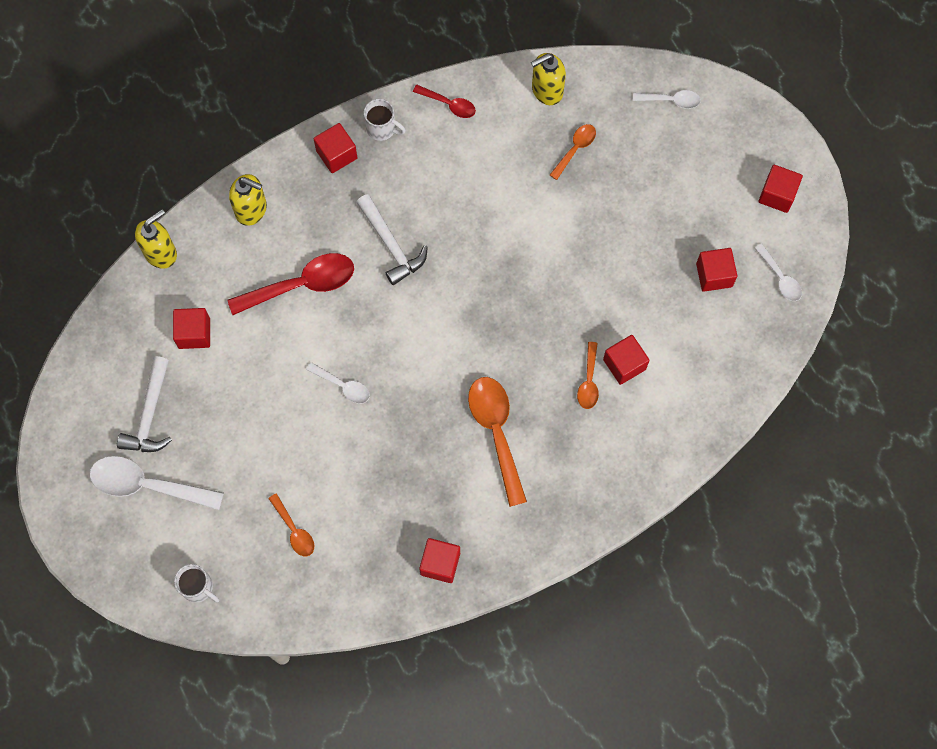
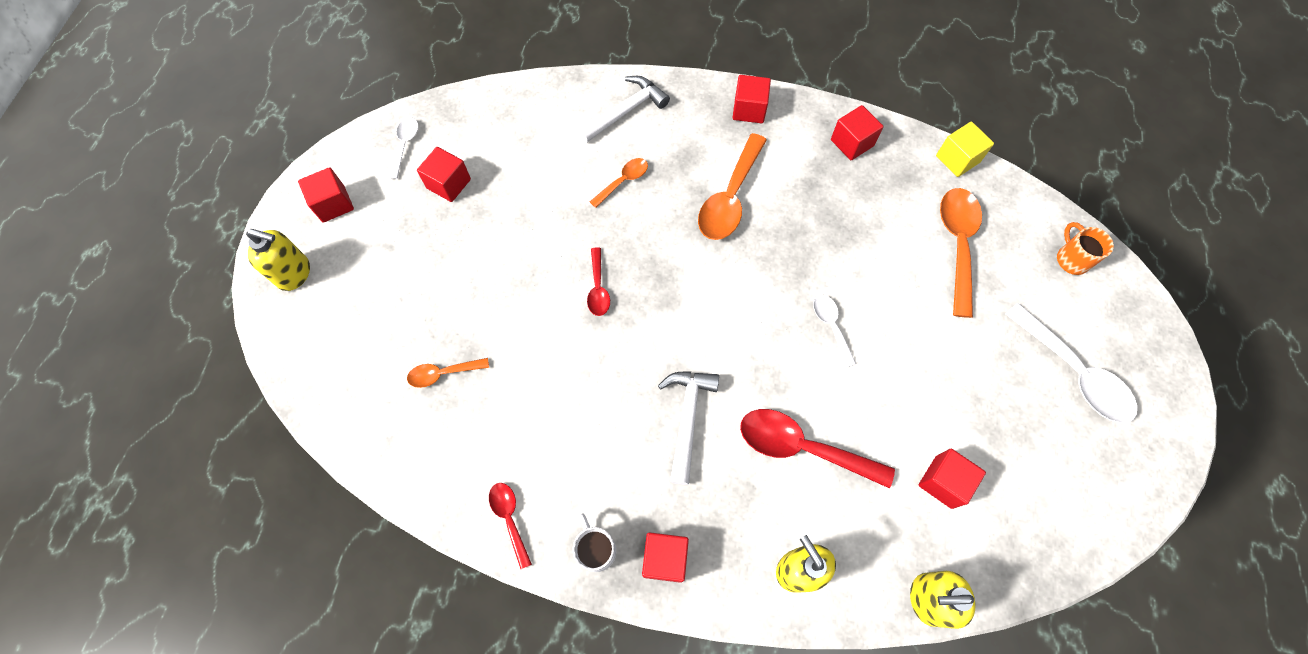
camera: 140 degrees left, 5 degrees down
white hammer [117,356,172,452] -> white hammer moved to [578,76,670,142]
white mug [174,564,219,603] -> orange mug [1057,222,1114,275]
orange spoon [268,493,314,556] -> orange spoon [940,188,982,318], size x1.86
yellow soap dispenser [531,53,566,105] -> yellow soap dispenser moved to [246,229,310,291]
red cube [603,335,650,385] -> red cube moved to [732,75,771,123]
white spoon [633,90,701,109] -> none
none -> red spoon [587,247,610,316]
none -> yellow cube [936,122,994,177]

